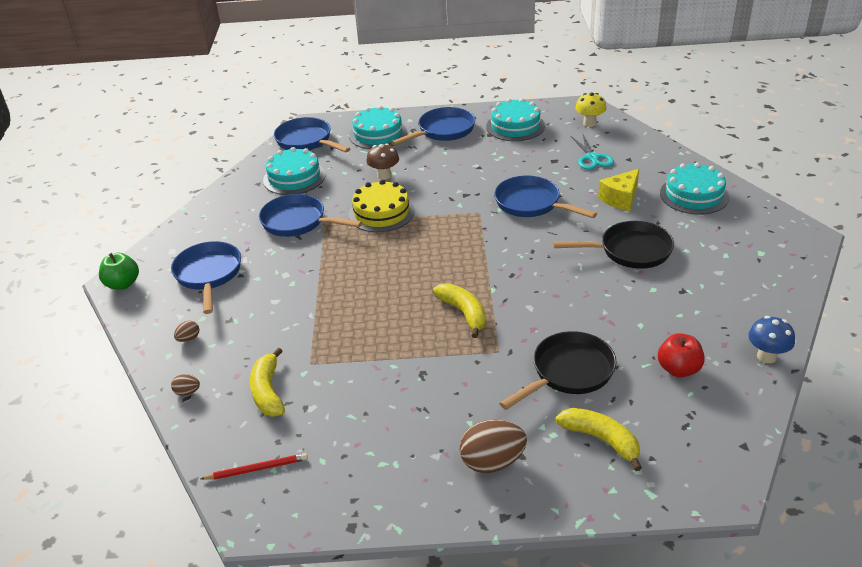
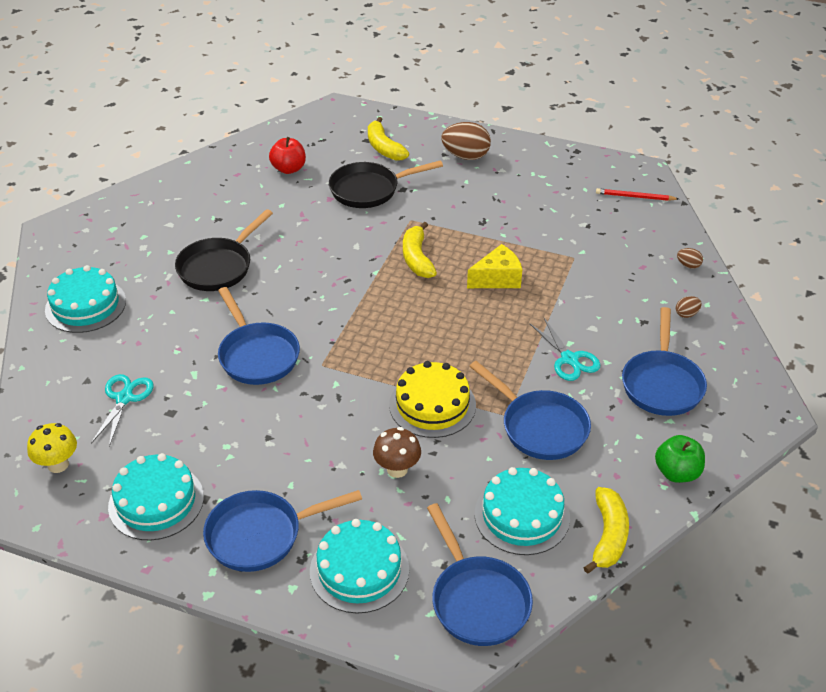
camera: 160 degrees left, 5 degrees up
green apple [99,253,139,290] -> green apple moved to [655,435,705,483]
yellow banana [250,348,285,417] -> yellow banana moved to [583,487,629,574]
black pan [553,221,674,269] -> black pan turned 75 degrees counterclockwise [175,209,273,291]
yellow cheese [598,169,639,211] -> yellow cheese moved to [467,244,522,288]
blue mushroom [748,316,795,363] -> none
none -> turquoise scissors [529,318,600,381]

